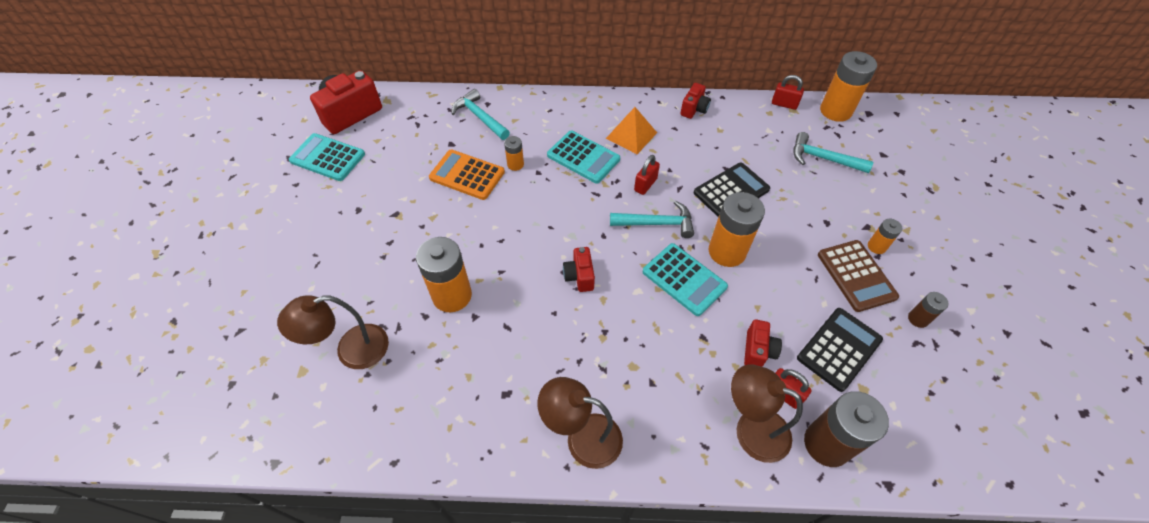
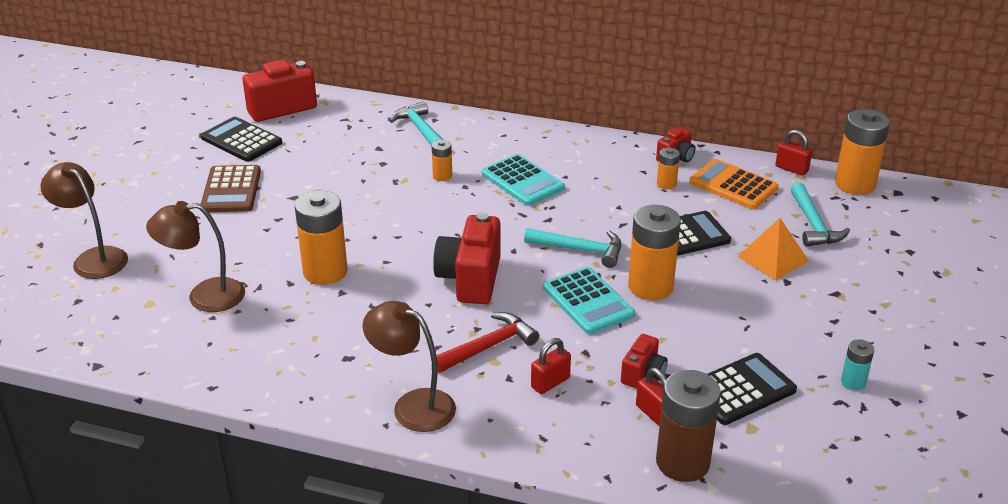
camera: 15 degrees right, 20 degrees down
turquoise calculator [289,133,365,181] -> black calculator [201,117,282,162]
orange calculator [429,149,505,200] -> orange calculator moved to [689,159,779,209]
red camera [563,247,595,292] -> red camera [433,213,500,304], size x1.84
orange pyramid [606,107,657,154] -> orange pyramid moved to [737,218,809,281]
red padlock [634,155,660,195] -> red padlock moved to [531,338,571,394]
brown lamp [731,364,803,463] -> brown lamp moved to [41,162,128,279]
turquoise hammer [793,132,873,173] -> turquoise hammer turned 135 degrees counterclockwise [791,183,850,247]
brown calculator [818,240,899,312] -> brown calculator moved to [201,165,261,212]
orange battery [868,219,902,254] -> orange battery moved to [657,148,680,189]
brown battery [908,292,948,328] -> turquoise battery [841,339,874,390]
none -> red hammer [436,312,539,373]

